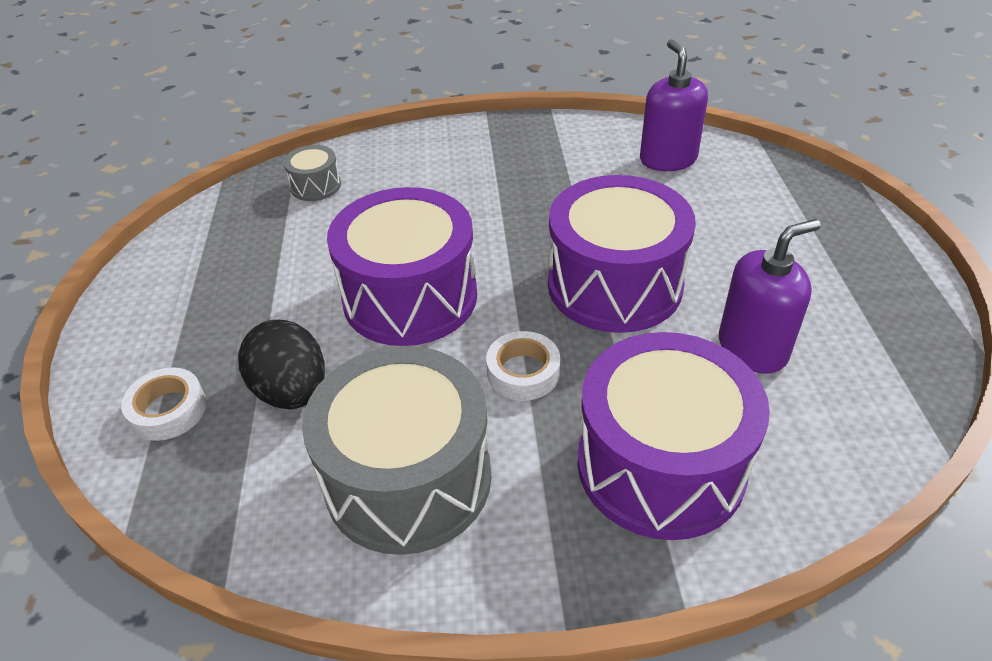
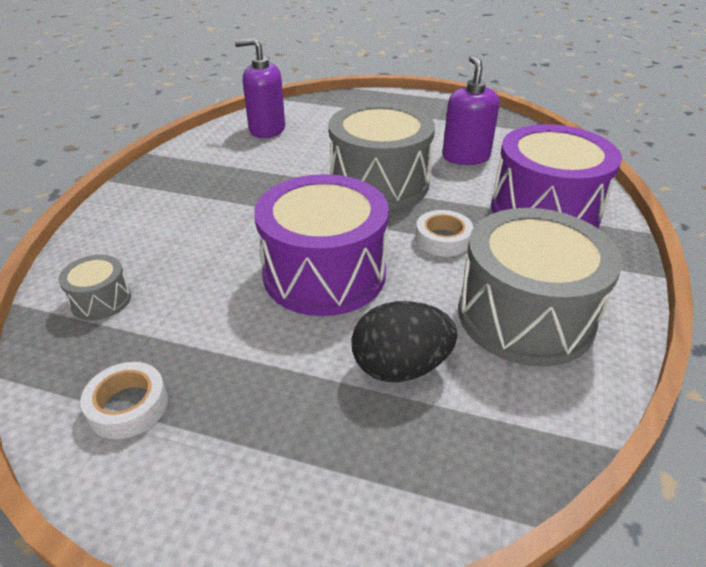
camera: 70 degrees left, 5 degrees down
white tape [121,367,207,441] -> white tape moved to [80,362,168,439]
purple drum [548,175,696,333] -> grey drum [328,102,435,210]

